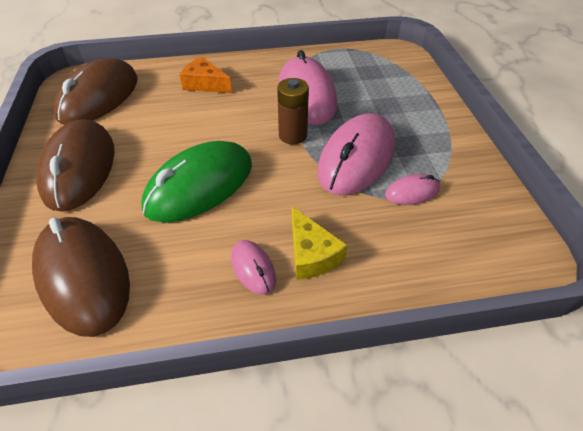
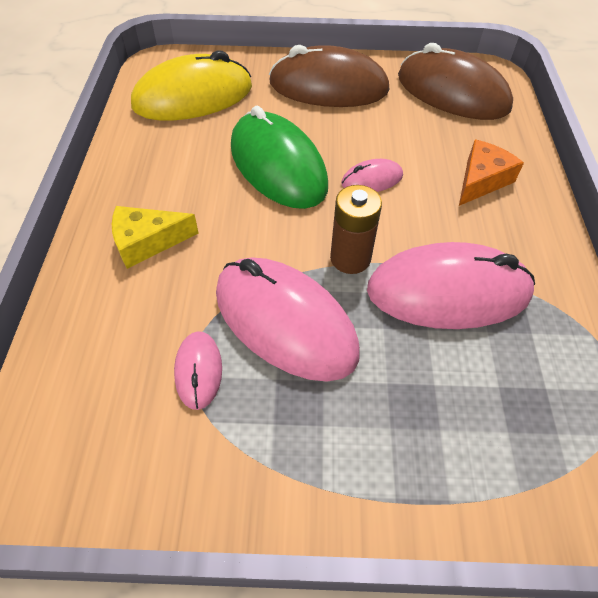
camera: 100 degrees right, 5 degrees up
brown mouse [32,217,130,337] -> yellow mouse [131,50,252,121]
pink mouse [231,240,276,295] -> pink mouse moved to [341,159,403,192]

